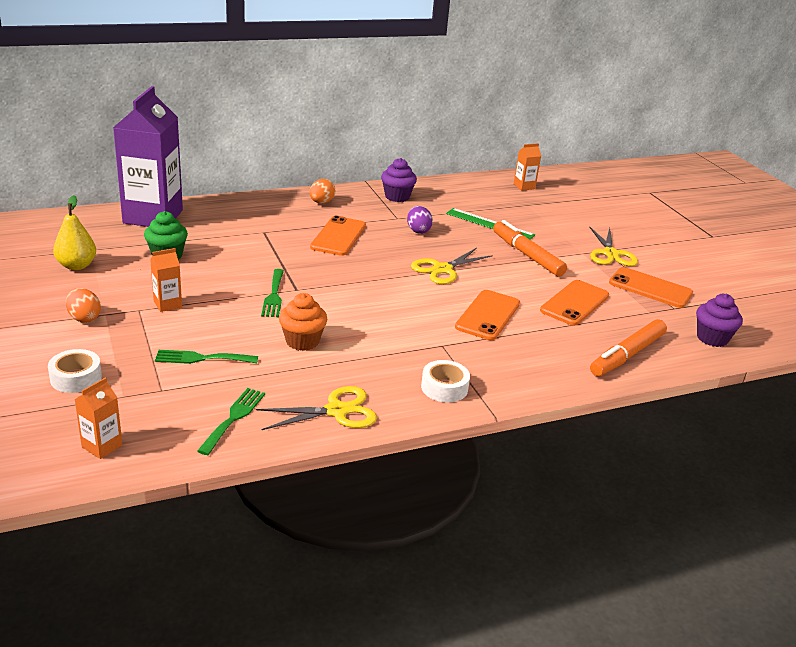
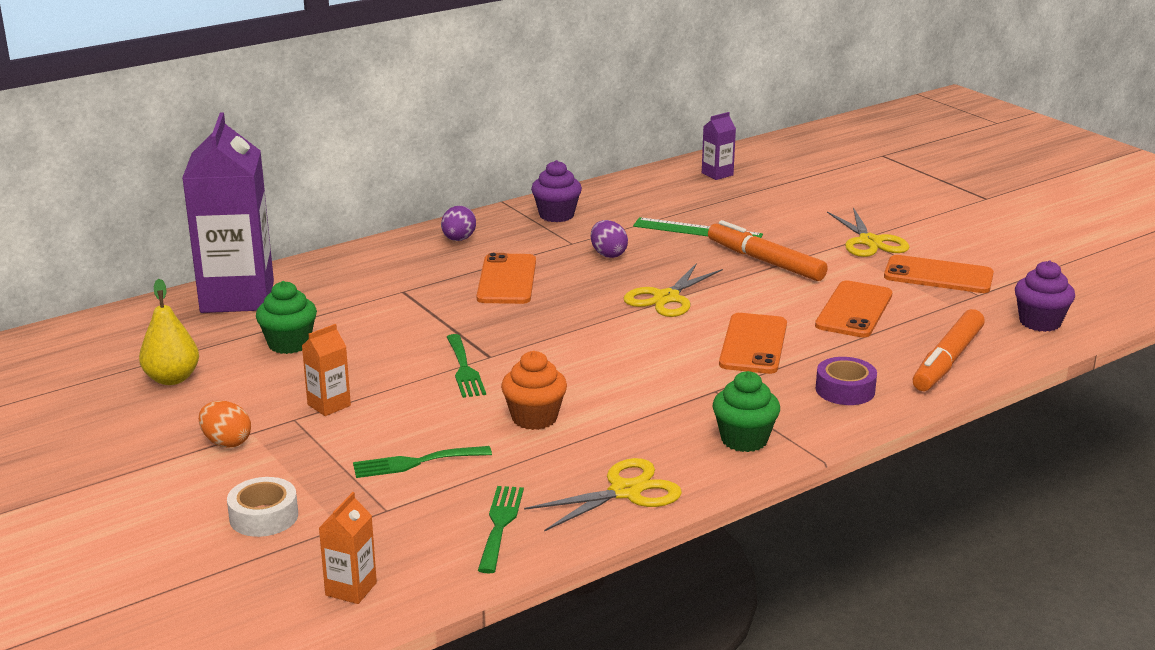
camera: 10 degrees left, 5 degrees down
orange egg [309,179,335,204] -> purple egg [441,206,476,241]
white tape [421,360,470,403] -> green cupcake [713,371,780,452]
orange carton [514,143,541,191] -> purple carton [702,112,736,180]
none -> purple tape [816,357,877,405]

